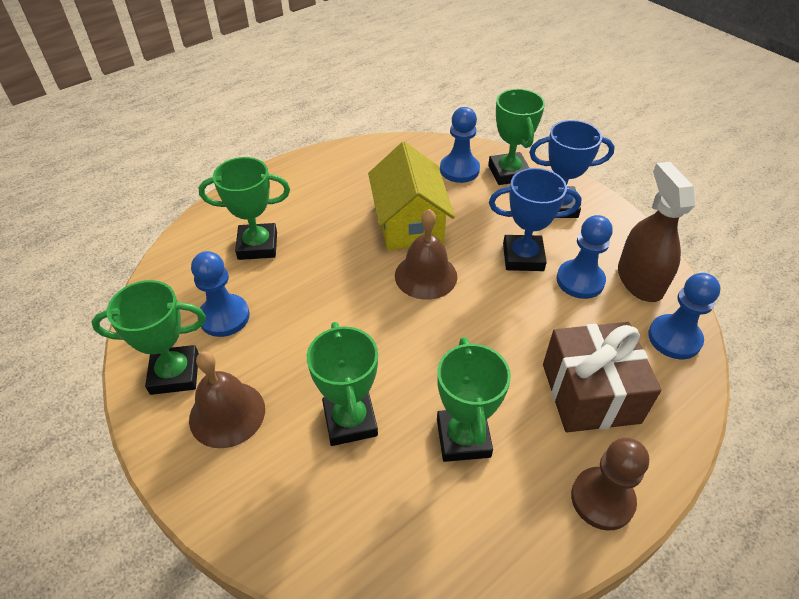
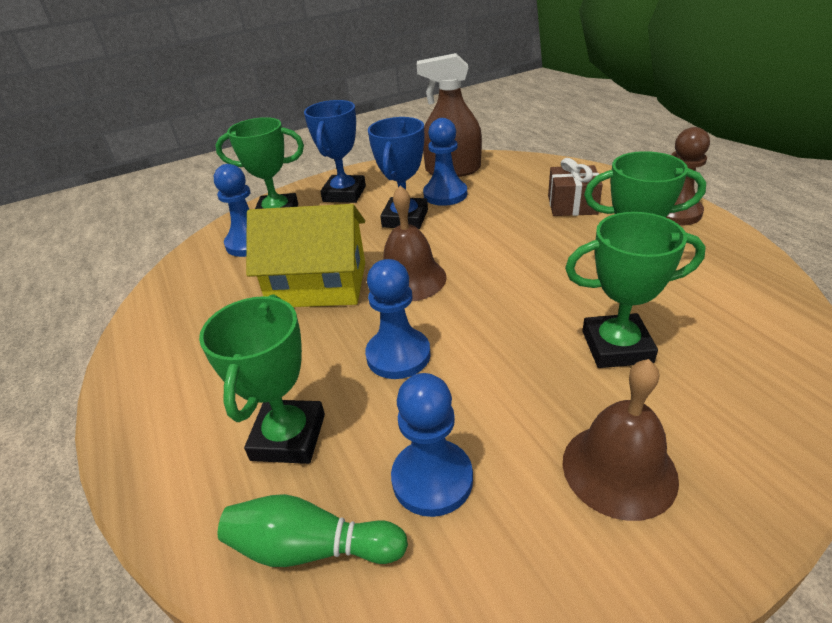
camera: 75 degrees left, 10 degrees down
green trophy [91,280,206,395] -> none
brown gift [543,322,661,432] -> brown gift [548,158,603,216], size x0.63
blue pawn [648,273,721,359] -> blue pawn moved to [365,259,431,379]
none -> green bowling pin [218,494,408,567]

